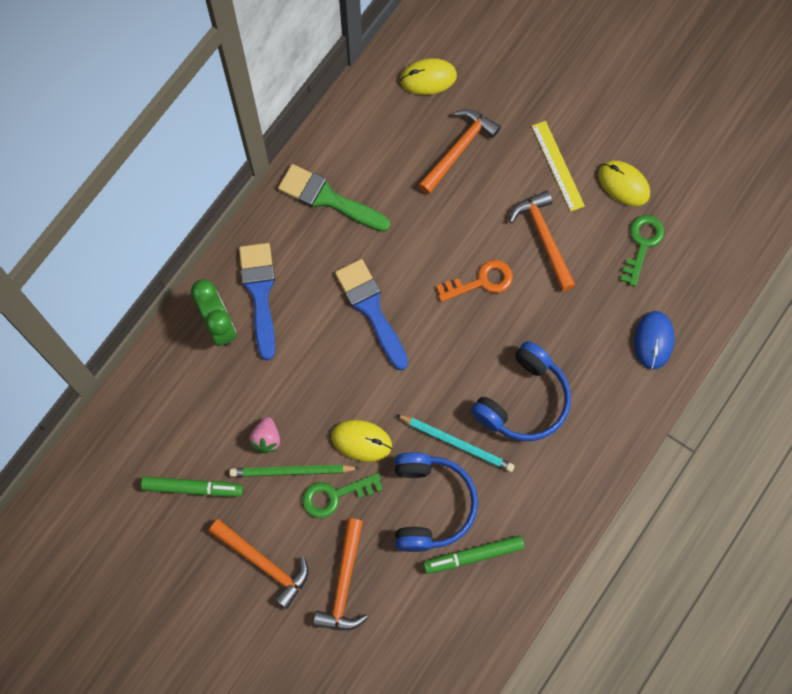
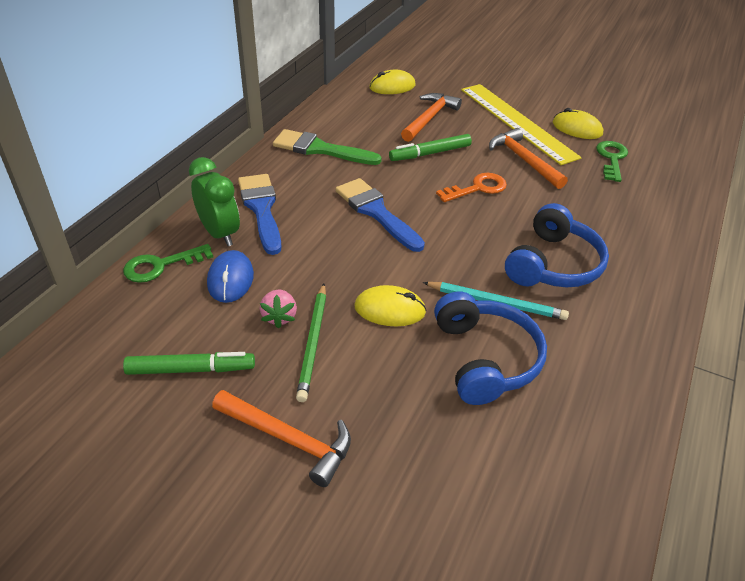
camera: 10 degrees left, 30 degrees down
green pencil [229,465,360,477] -> green pencil turned 75 degrees counterclockwise [296,284,326,402]
green key [302,473,383,518] -> green key moved to [123,244,213,283]
orange hammer [313,518,368,630] -> none
green marker [423,536,524,574] -> green marker moved to [389,134,472,161]
yellow ruler [532,121,585,212] -> yellow ruler [461,84,581,165], size x1.85
blue mouse [634,311,674,369] -> blue mouse moved to [207,250,254,303]

